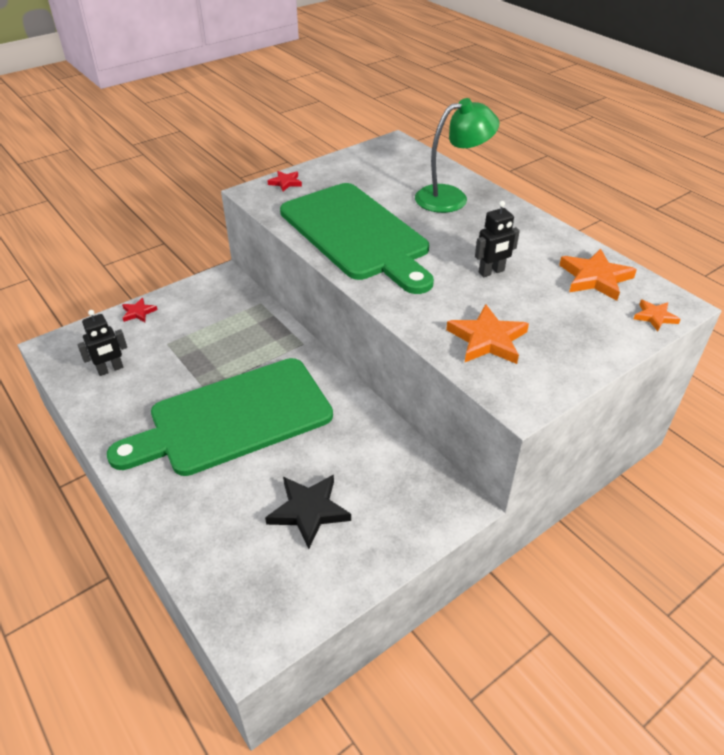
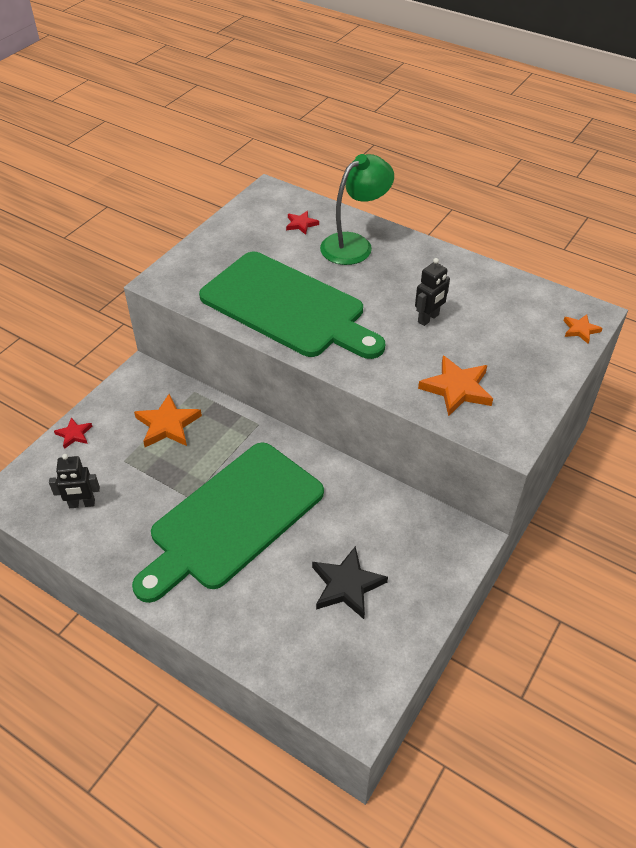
camera: 20 degrees left, 5 degrees up
black robot [77,310,127,376] -> black robot turned 45 degrees clockwise [49,454,100,508]
red star [267,171,302,191] -> red star moved to [286,211,319,235]
orange star [559,249,637,301] -> orange star moved to [134,394,202,447]

